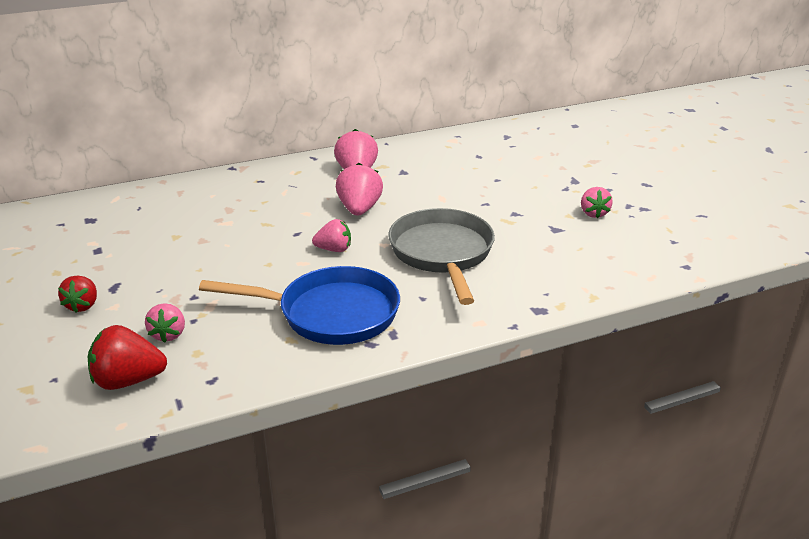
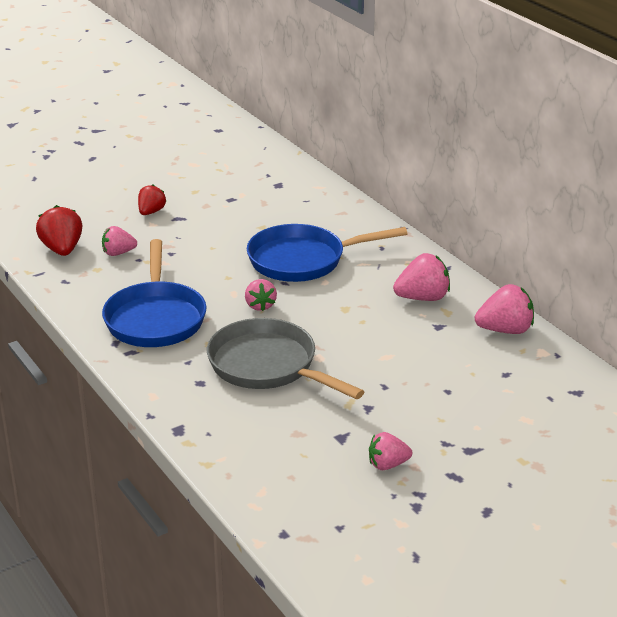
camera: 80 degrees right, 0 degrees up
red strawberry [58,276,97,313] -> red strawberry turned 120 degrees clockwise [138,184,166,215]
pink strawberry [336,163,383,216] -> pink strawberry moved to [475,284,534,334]
grey pan [388,208,495,305] -> grey pan turned 120 degrees counterclockwise [207,318,365,399]
none -> blue pan [247,224,408,282]

